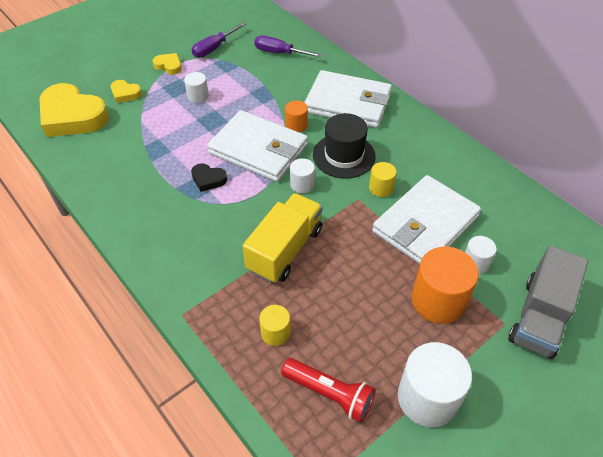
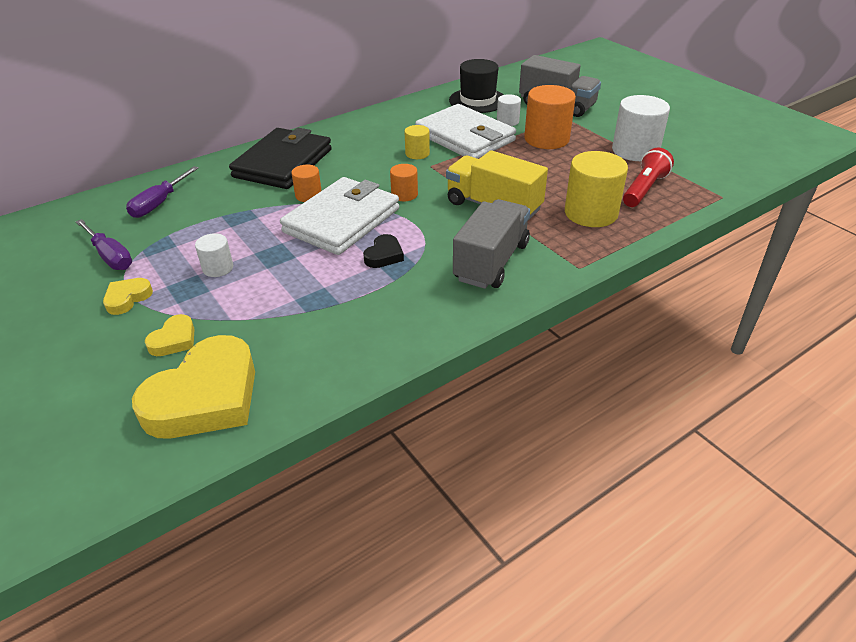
camera: 85 degrees left, 10 degrees down
yellow cylinder [259,305,291,346] -> yellow cylinder [565,151,628,227], size x1.90
white cylinder [290,158,315,193] -> orange cylinder [390,164,418,201]
white wallet [304,70,392,128] -> black wallet [229,128,332,189]
black hat [313,113,376,179] -> black hat moved to [449,59,504,113]
none -> grey truck [453,199,530,289]

